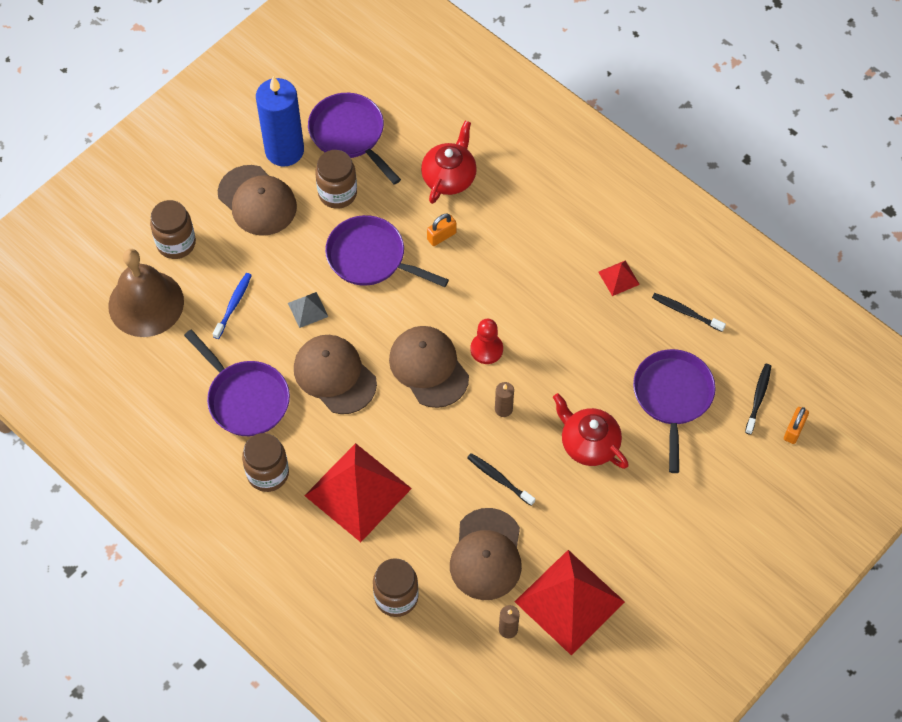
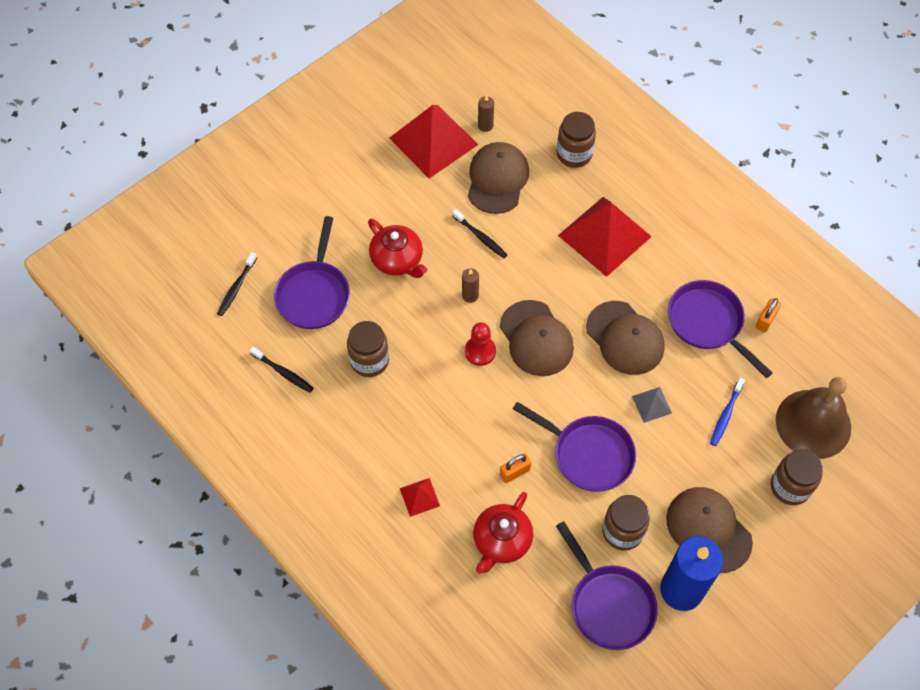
camera: 175 degrees left, 0 degrees up
brown jar [242,433,289,492] -> brown jar moved to [347,321,389,377]
red pyramid [598,261,640,296] -> red pyramid moved to [400,478,440,517]
orange padlock [784,407,809,444] -> orange padlock moved to [756,298,781,333]

